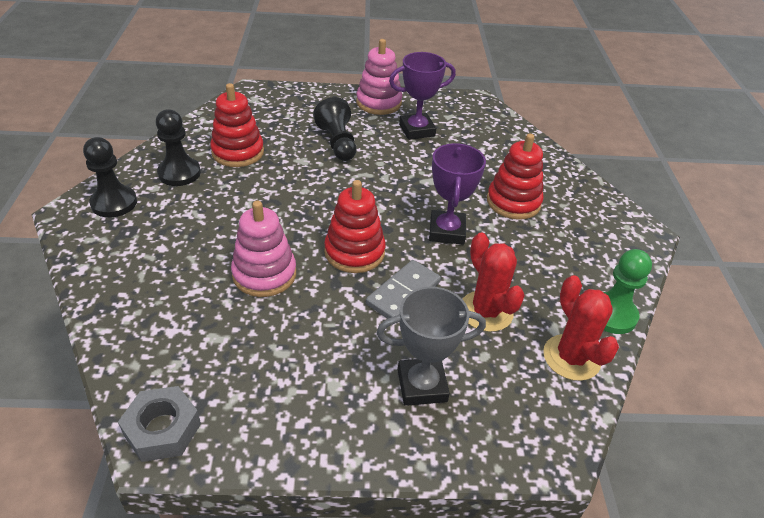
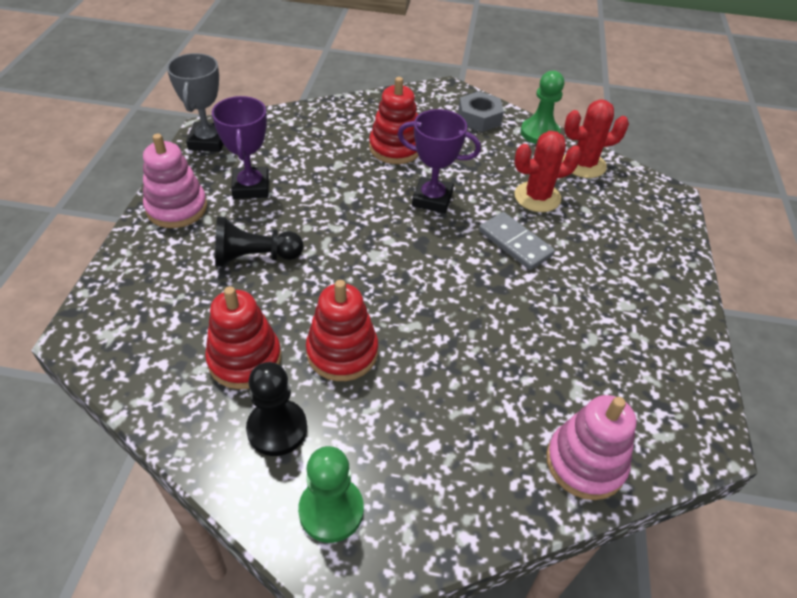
camera: 80 degrees left, 5 degrees up
black pawn [83,137,137,218] -> green pawn [298,446,364,543]
grey nut [118,386,201,462] -> grey nut moved to [458,91,504,132]
pink stacking toy [231,201,296,297] -> pink stacking toy moved to [546,395,636,500]
red stacking toy [324,180,386,273] -> red stacking toy moved to [306,280,378,381]
grey trophy [377,286,486,406] -> grey trophy moved to [167,53,223,152]

